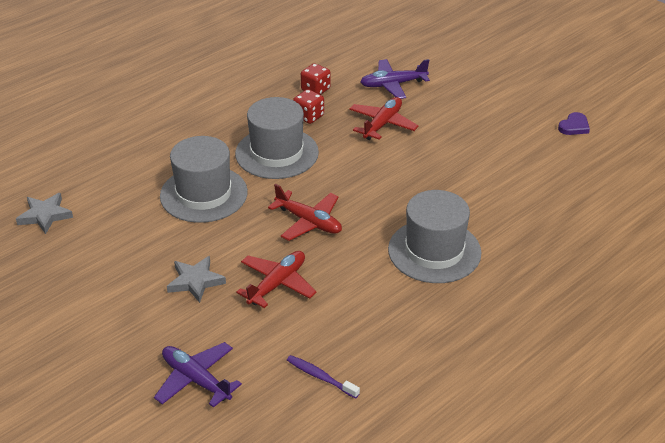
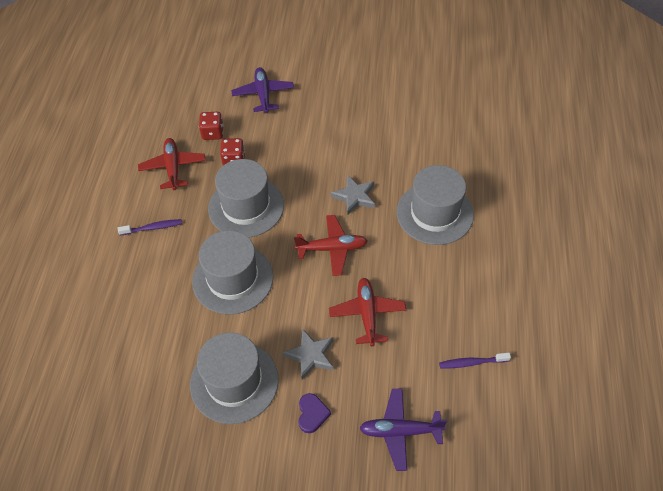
camera: 40 degrees left, 15 degrees up
grey star [16,193,73,234] -> grey star moved to [331,175,375,216]
red plane [349,97,419,140] -> red plane moved to [138,138,206,190]
purple plane [360,59,430,99] -> purple plane turned 135 degrees clockwise [231,67,294,113]
purple heart [558,112,590,135] -> purple heart moved to [298,393,331,433]
none -> purple toothbrush [118,219,182,235]
none -> grey hat [190,332,279,424]

